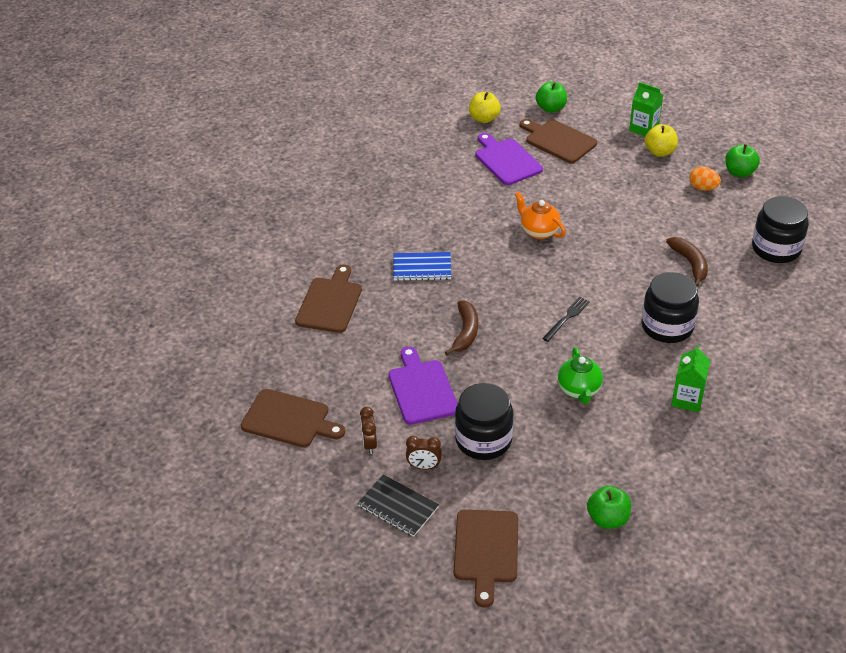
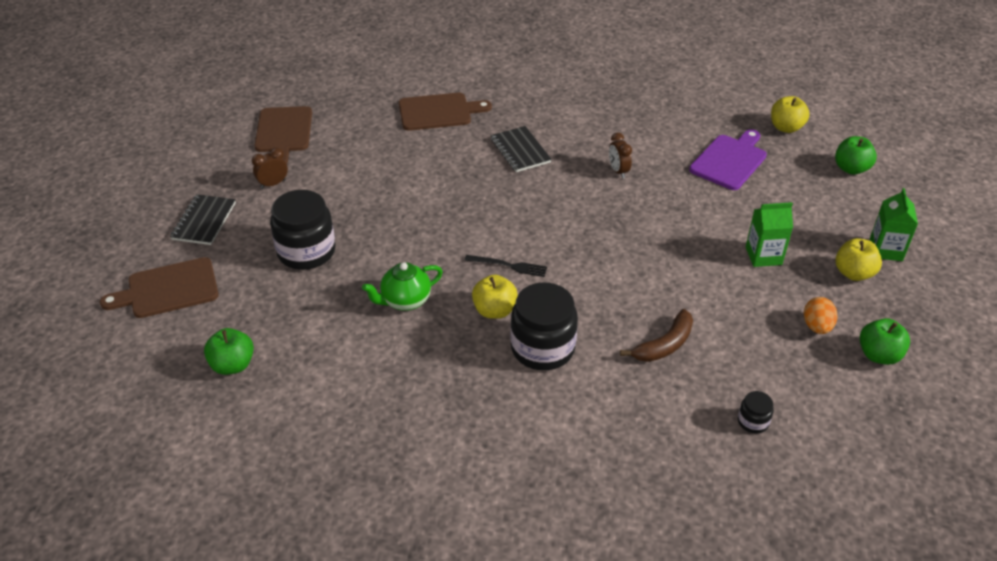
camera: 65 degrees right, 0 degrees up
purple cutting board [389,346,458,425] -> none
blue notebook [393,252,451,281] -> black notebook [491,126,552,172]
brown clock [406,436,442,469] -> brown clock moved to [609,133,632,178]
brown banana [445,300,478,355] -> none
orange teapot [515,192,566,239] -> none
brown cutting board [519,119,597,163] -> none
green carton [671,345,711,412] -> green carton moved to [746,202,793,267]
black jar [752,196,809,263] -> black jar [738,391,774,434], size x0.46
none -> yellow apple [472,275,518,319]

